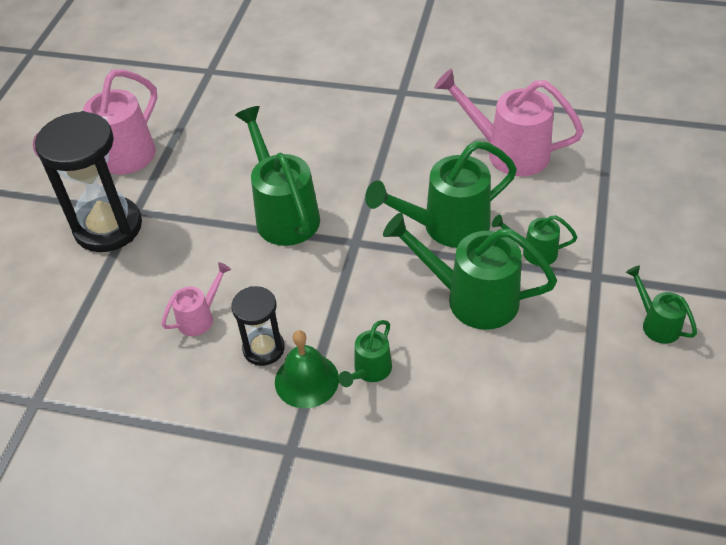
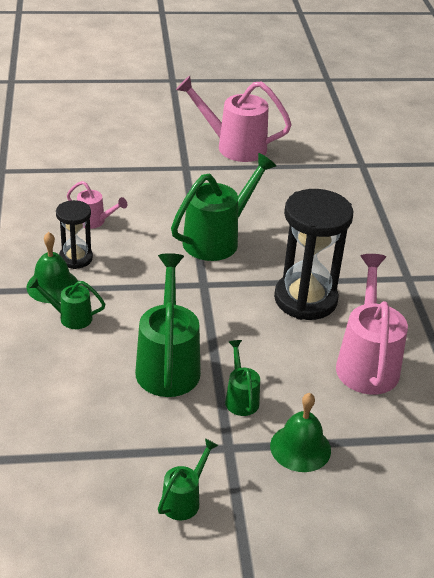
camera: 65 degrees right, 10 degrees down
black hourglass [35,111,142,252] -> black hourglass moved to [274,189,353,320]
green watering can [365,141,517,248] -> none
none -> green bell [270,393,331,472]

